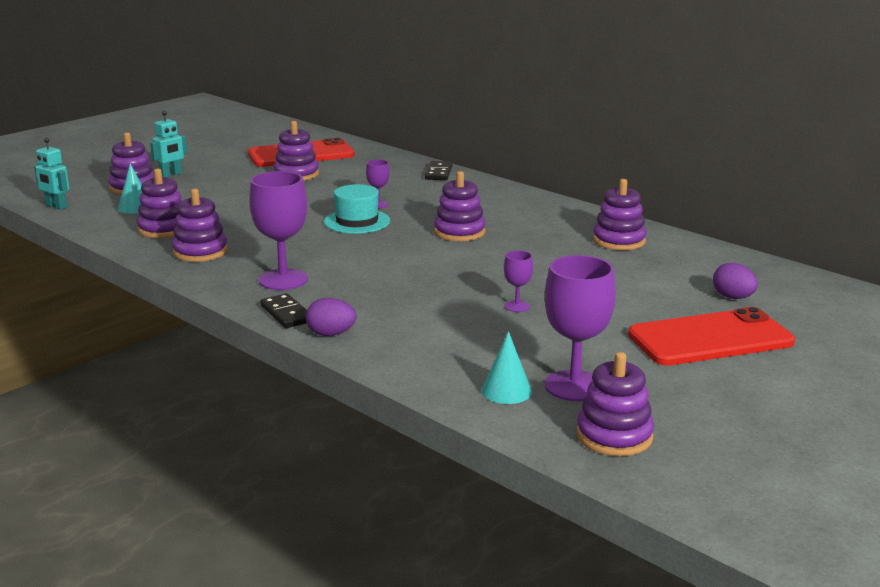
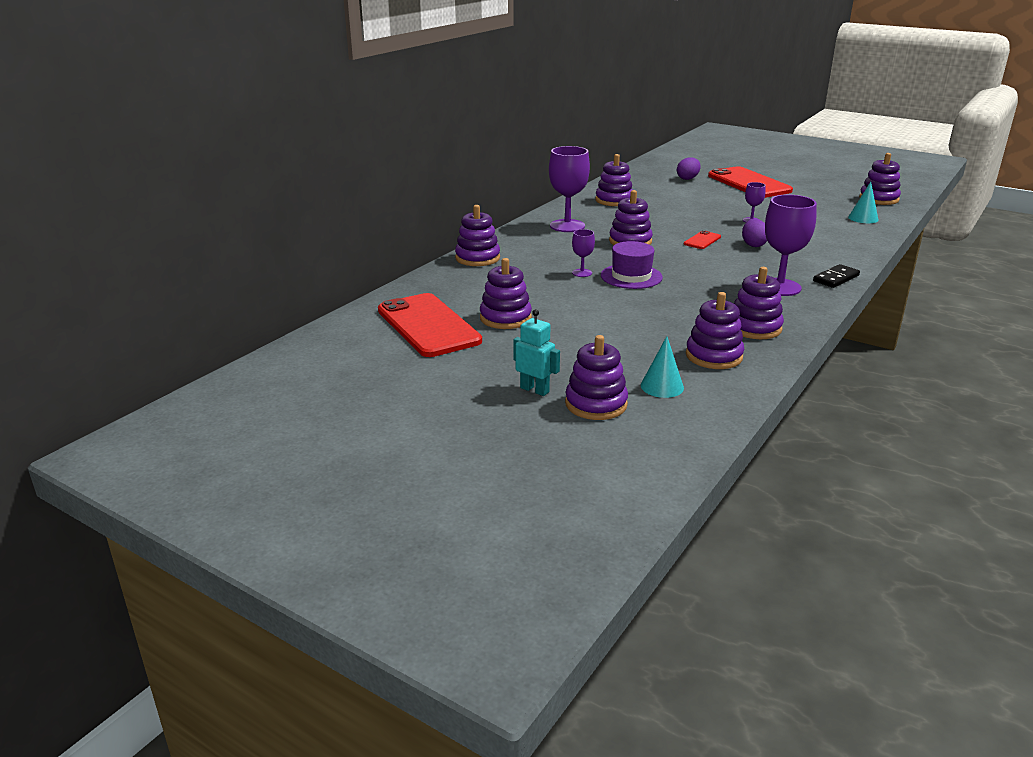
camera: 100 degrees left, 5 degrees up
turquoise robot [34,138,69,210] -> none
purple egg [306,298,356,336] -> purple egg moved to [742,219,767,247]
turquoise hat [324,184,390,234] -> purple hat [601,241,663,289]
black domino [425,161,452,180] -> purple stacking toy [455,205,500,266]
purple goblet [545,255,616,401] -> purple goblet moved to [549,146,590,232]
none -> red phone [684,230,721,249]

